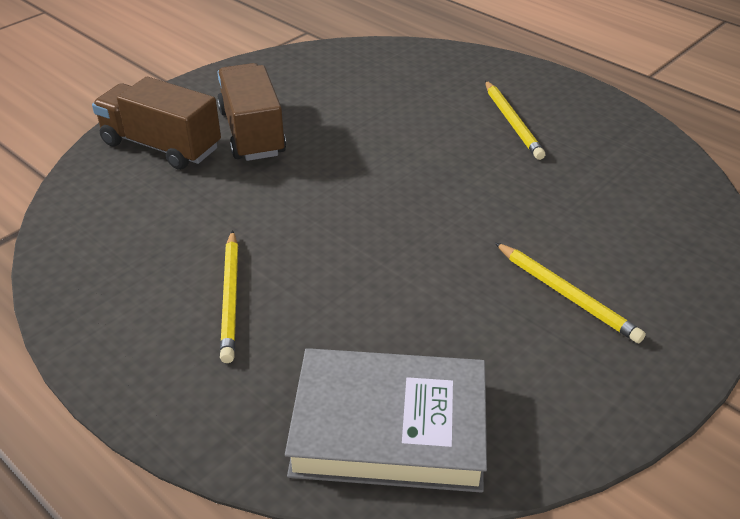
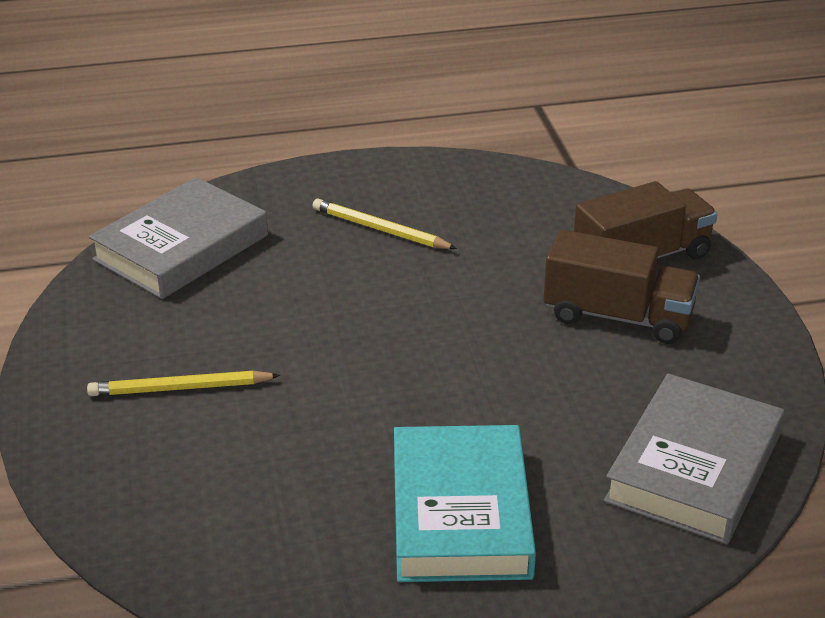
camera: 125 degrees right, 5 degrees down
yellow pencil [485,81,545,160] -> turquoise book [394,425,536,582]
none -> grey book [604,373,785,544]

